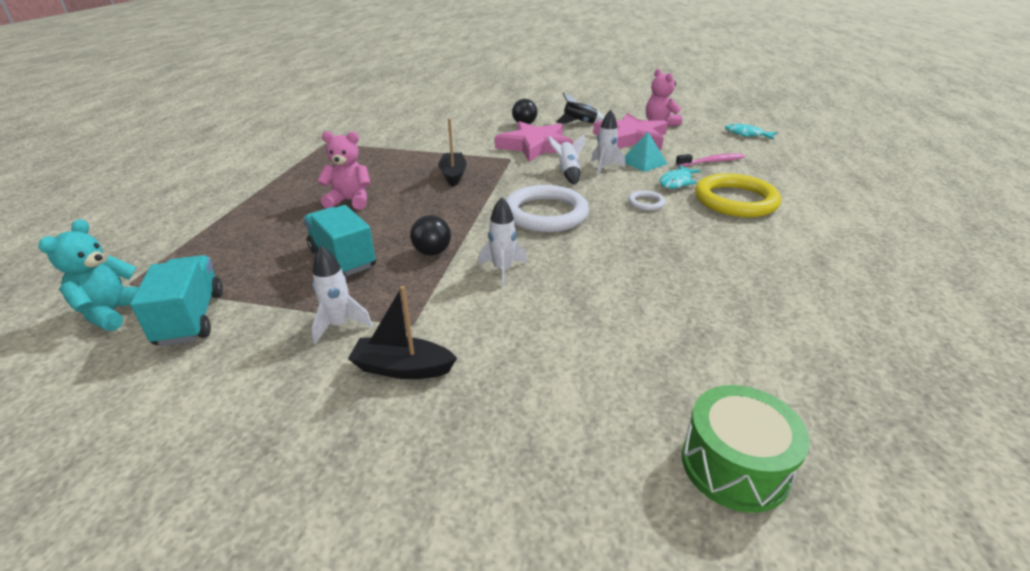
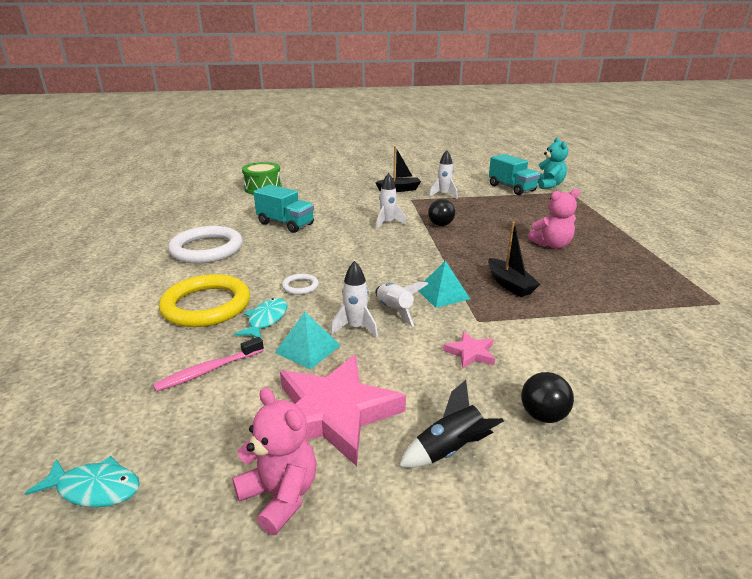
camera: 160 degrees right, 5 degrees down
turquoise truck [303,205,376,276] -> turquoise truck moved to [254,185,314,233]
pink star [495,121,573,162] -> pink star [443,331,495,369], size x0.45
white ring [505,185,589,232] -> white ring moved to [168,226,243,264]
none -> turquoise pyramid [418,260,470,308]

